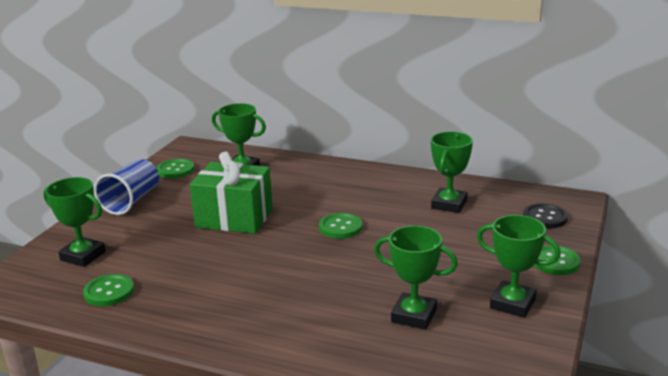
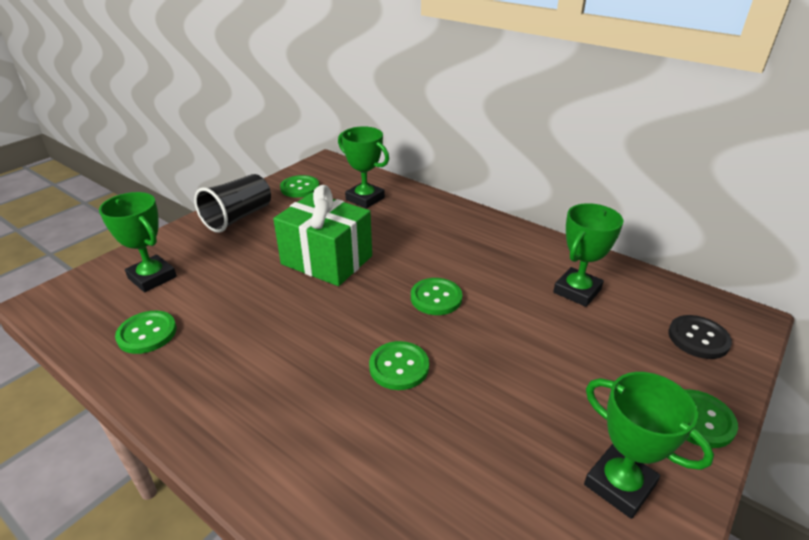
camera: 15 degrees right, 10 degrees up
blue cup [94,159,159,215] -> black cup [194,174,271,233]
green trophy [374,226,458,330] -> none
none -> green button [369,341,429,390]

